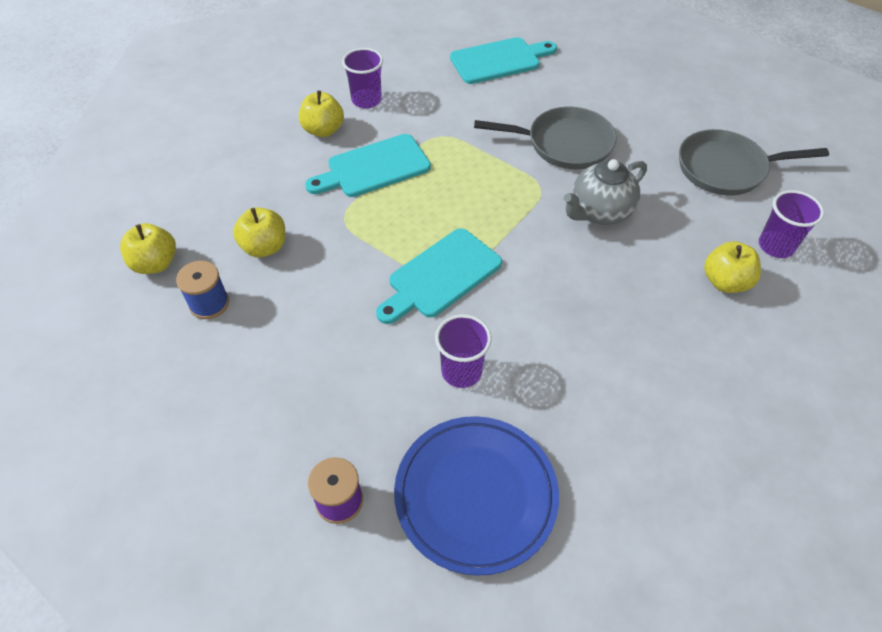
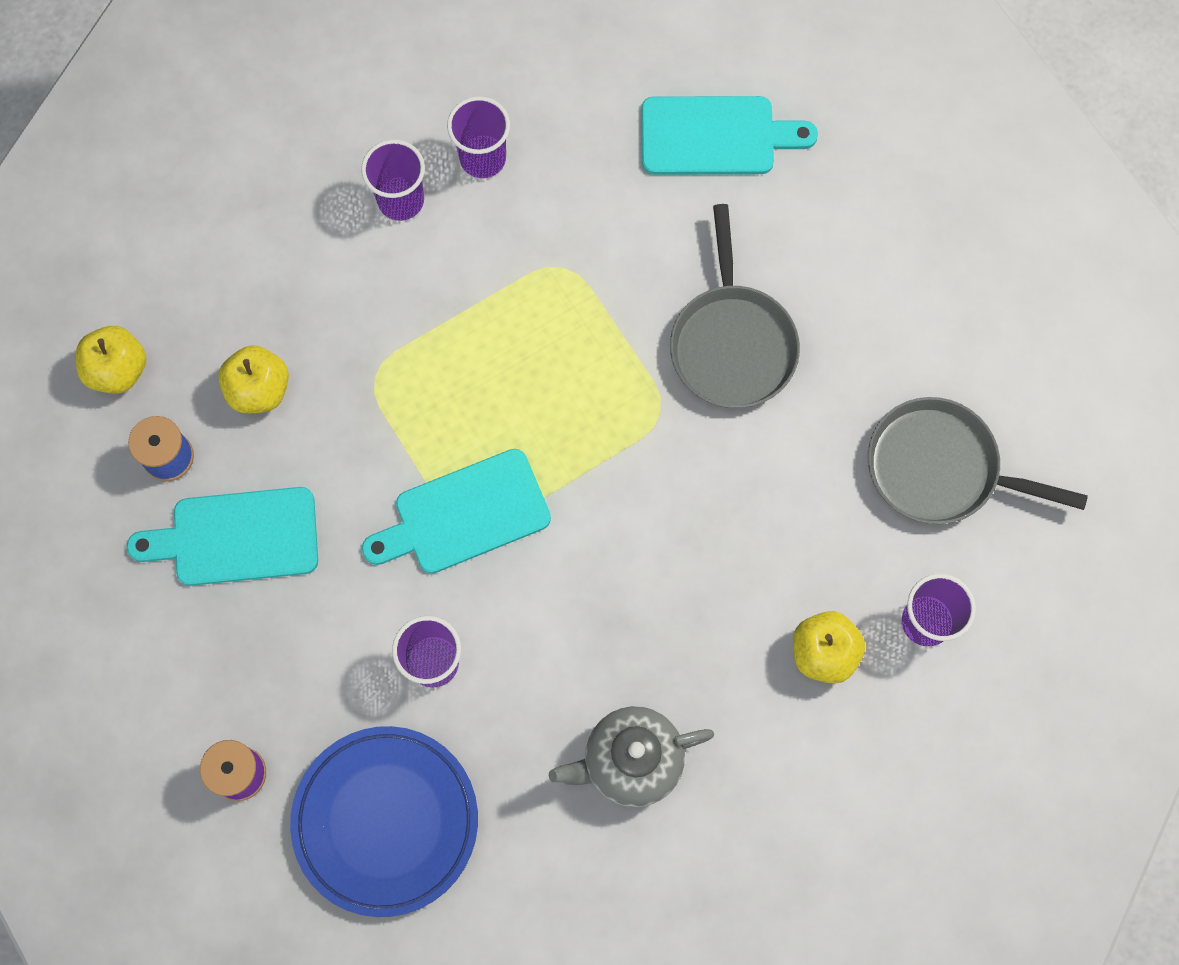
camera: 20 degrees right, 20 degrees up
yellow apple [299,90,344,137] -> purple cup [361,139,425,221]
turquoise cutting board [305,134,431,197] -> turquoise cutting board moved to [127,487,318,586]
grey pan [474,107,617,169] -> grey pan turned 60 degrees clockwise [670,204,800,408]
grey teapot [564,159,647,225] -> grey teapot moved to [549,706,714,807]

